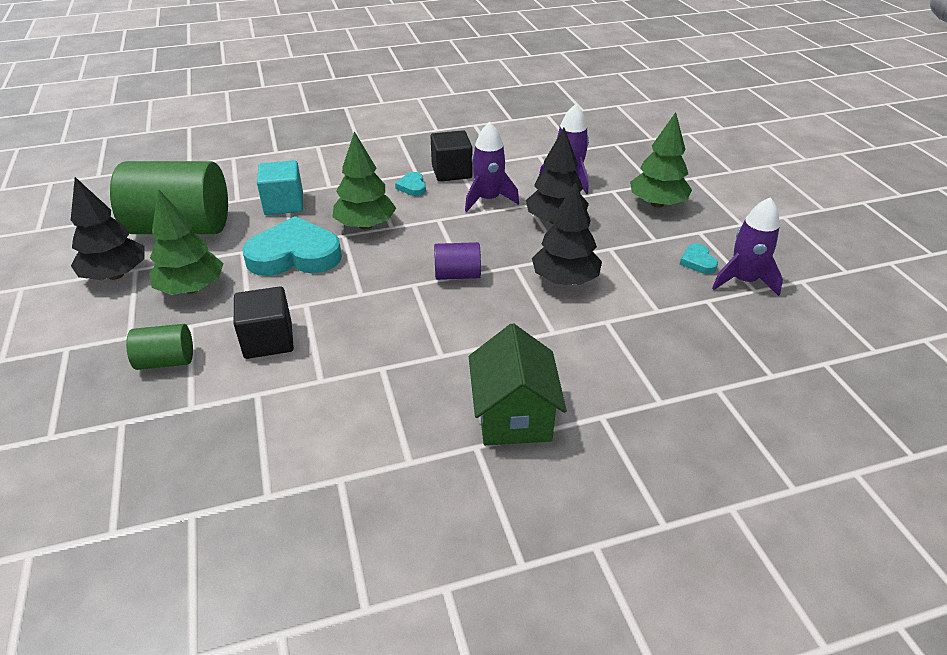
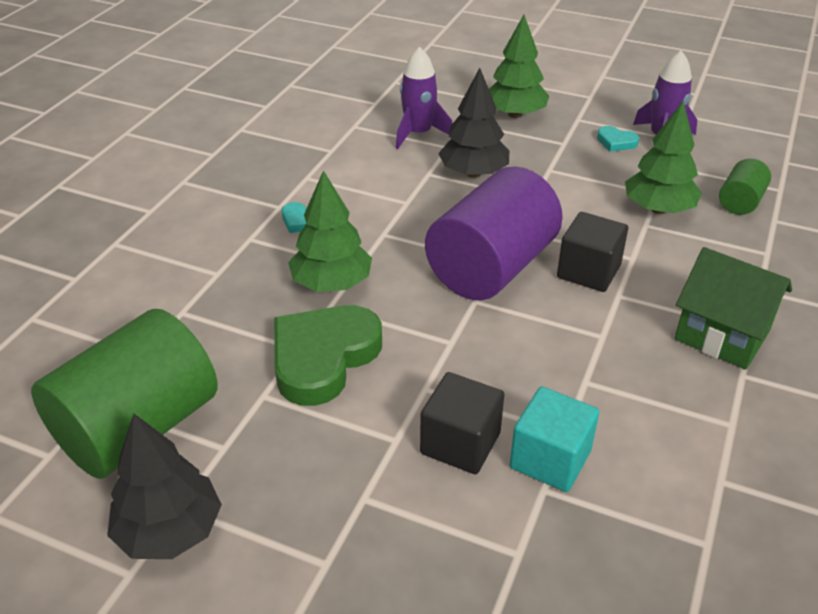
camera: 50 degrees left, 0 degrees up
green cylinder [126,324,193,370] -> green cylinder moved to [719,159,771,215]
green tree [149,190,223,295] -> green tree moved to [625,101,702,214]
turquoise heart [242,216,342,276] -> green heart [274,305,382,406]
turquoise cube [257,160,303,215] -> turquoise cube moved to [510,386,599,492]
black cube [430,130,472,182] -> black cube moved to [557,212,628,292]
purple cylinder [434,242,481,280] -> purple cylinder [425,166,563,300], size x2.14
purple rocket [465,122,519,212] -> none
black tree [532,182,602,285] -> none

